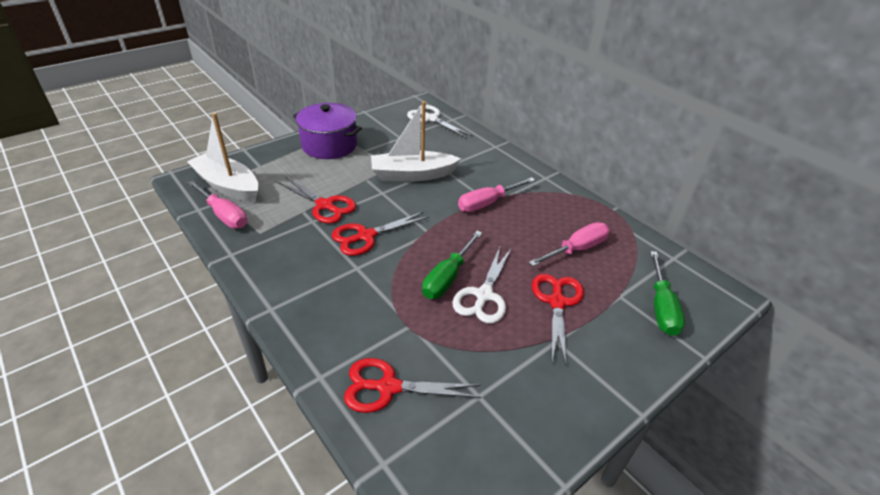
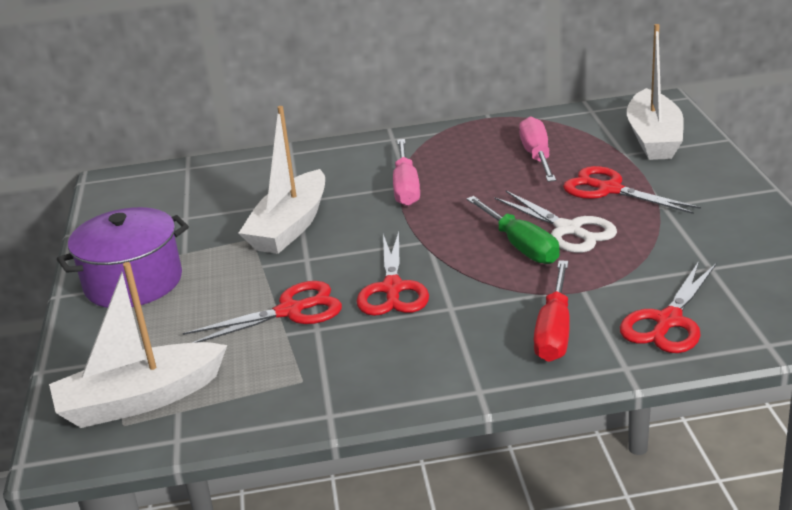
camera: 55 degrees left, 10 degrees down
pink screwdriver [187,180,247,229] -> none
white scissors [407,105,473,138] -> none
green screwdriver [650,251,685,336] -> white boat [627,24,684,160]
none -> red screwdriver [533,260,570,362]

